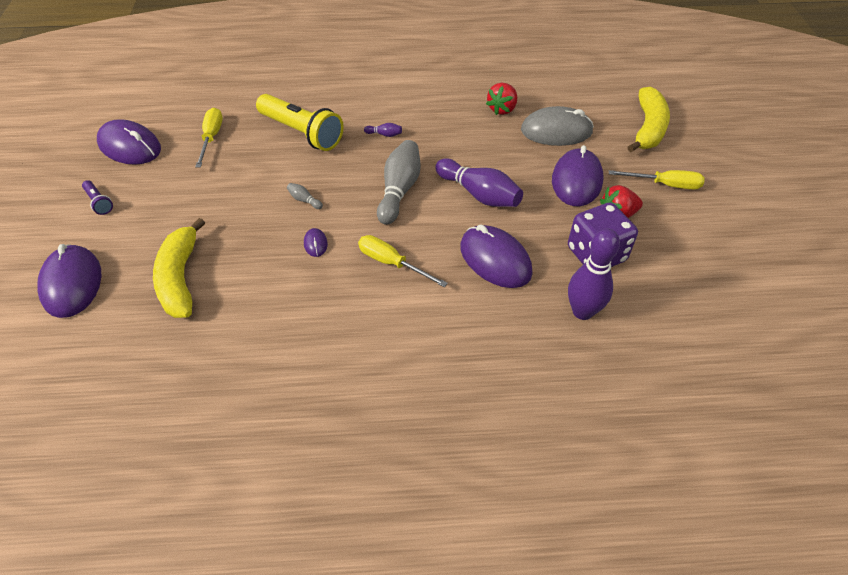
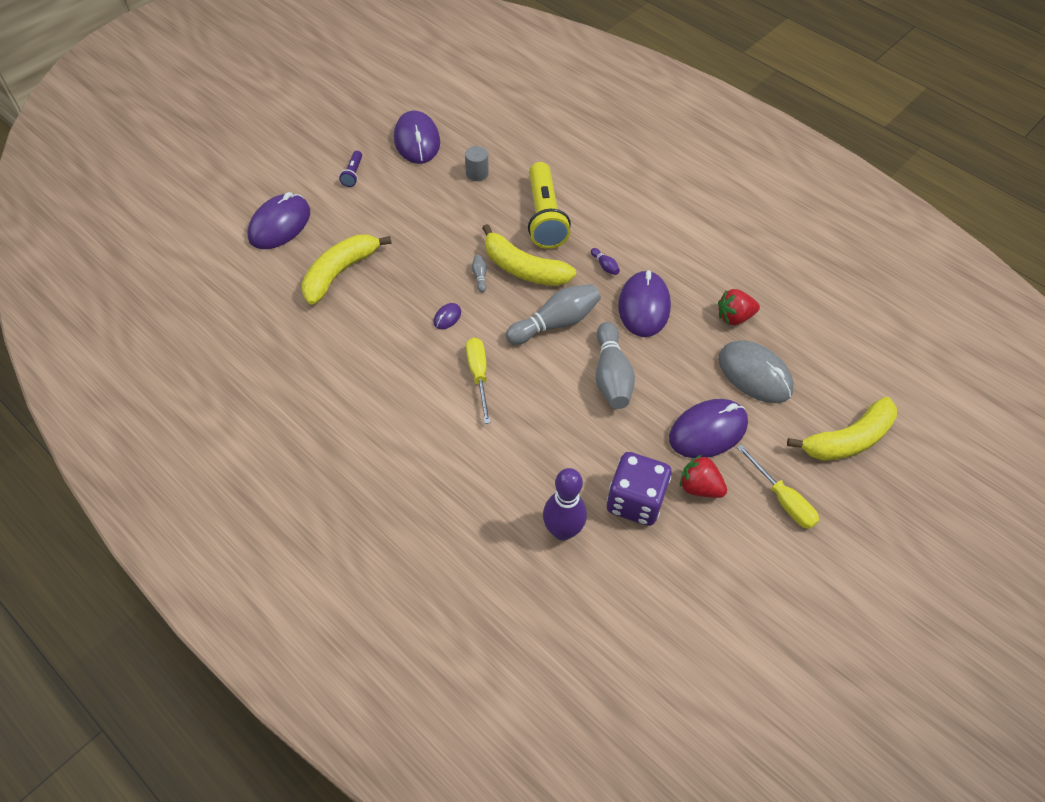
camera: 45 degrees right, 5 degrees up
yellow screwdriver [195,108,223,167] -> grey cylinder [465,146,489,181]
purple bowling pin [435,158,523,207] -> grey bowling pin [596,322,635,409]
purple mouse [460,224,533,288] -> purple mouse moved to [618,270,671,337]
none -> yellow banana [482,224,576,286]

